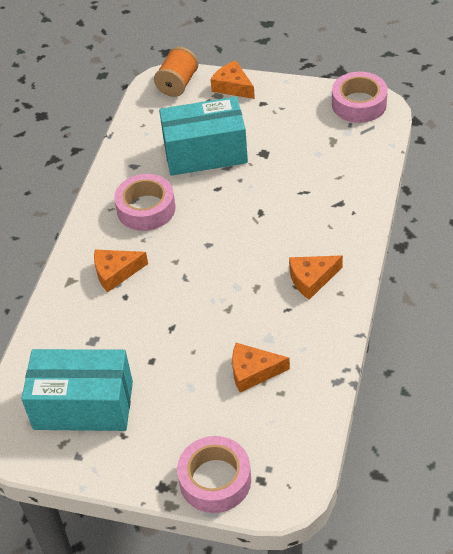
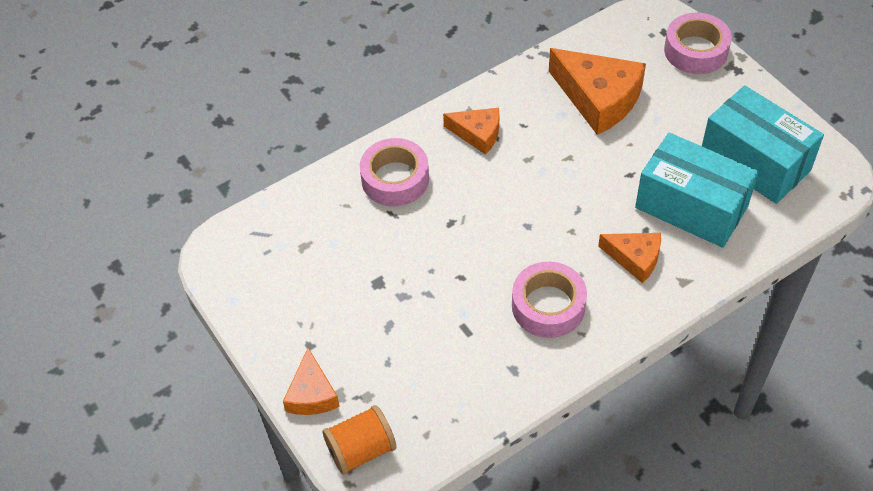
camera: 140 degrees left, 5 degrees up
turquoise box [159,97,248,176] -> turquoise box moved to [635,133,759,248]
orange cheese [232,343,290,392] -> orange cheese [549,48,646,135], size x1.75
pink tape [332,72,388,123] -> pink tape moved to [360,138,429,206]

